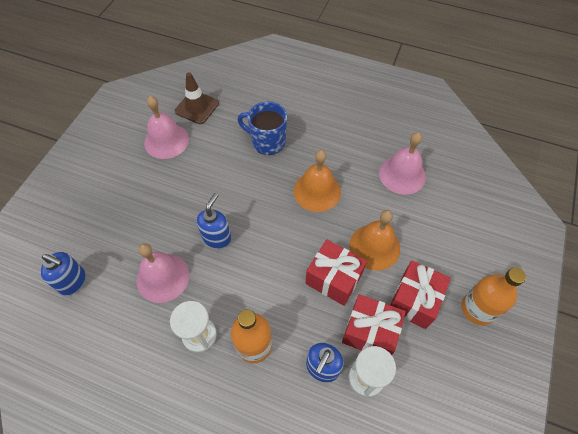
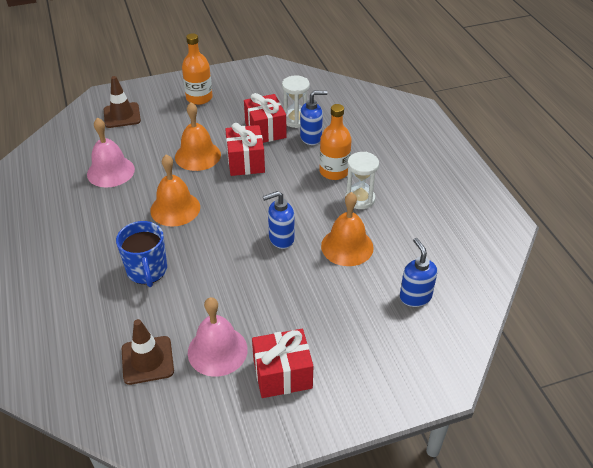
camera: 130 degrees left, 15 degrees down
pink bell [136,243,189,303] -> orange bell [321,192,374,266]
red gift [390,260,451,329] -> red gift moved to [252,329,313,398]
none -> brown traffic cone [104,76,141,128]

